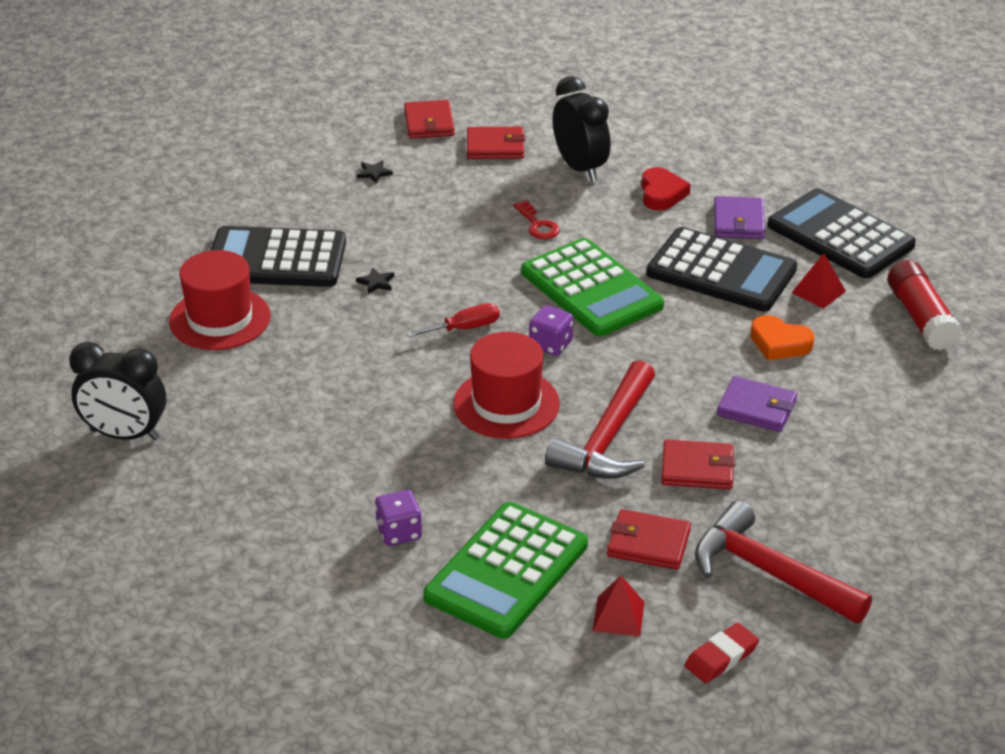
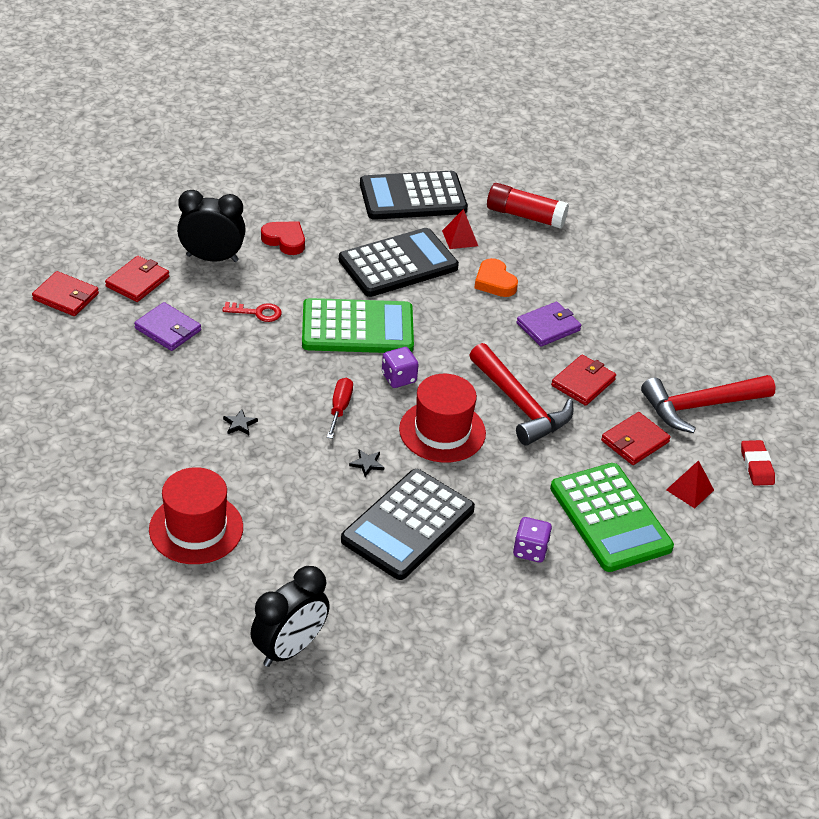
camera: 60 degrees left, 5 degrees up
black calculator [211,226,346,287] -> black calculator moved to [341,469,475,580]
black star [357,160,393,184] -> black star moved to [349,449,384,477]
purple wallet [714,196,765,239] -> purple wallet moved to [134,302,201,351]
orange heart [750,315,815,360] -> orange heart turned 90 degrees clockwise [474,258,518,297]

